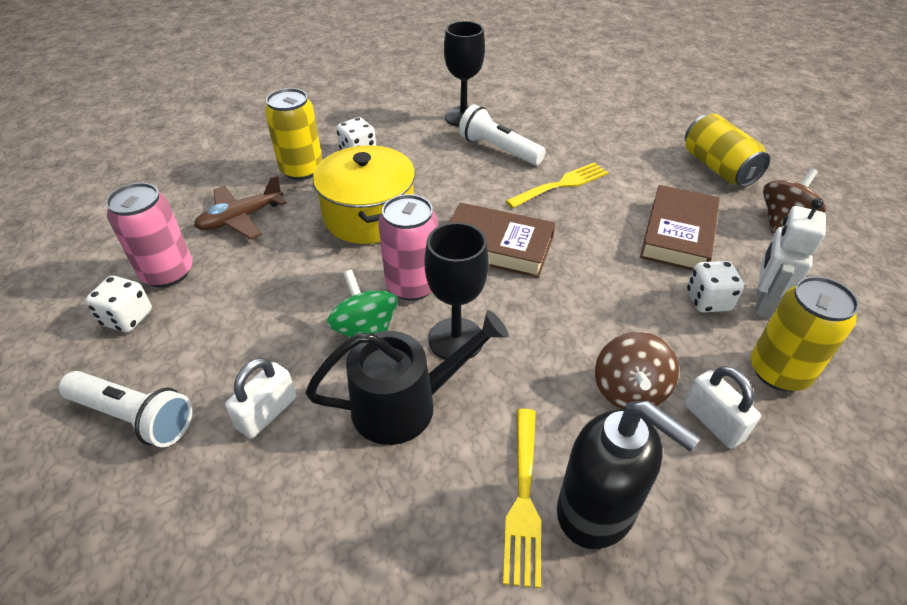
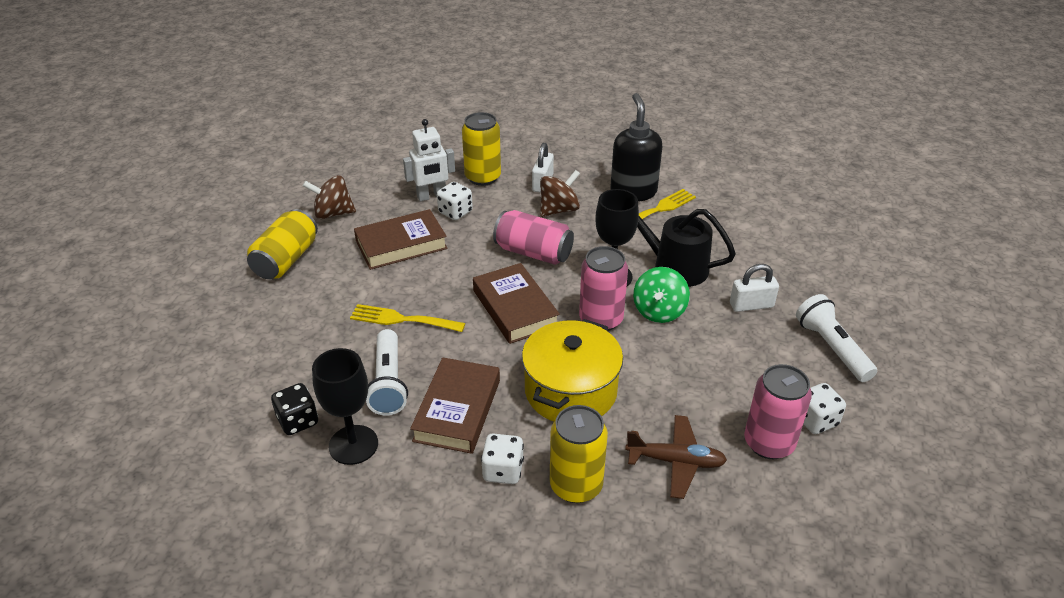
camera: 135 degrees left, 5 degrees down
none -> black dice [271,383,318,435]
none -> brown book [410,357,500,454]
none -> pink can [493,210,574,265]

